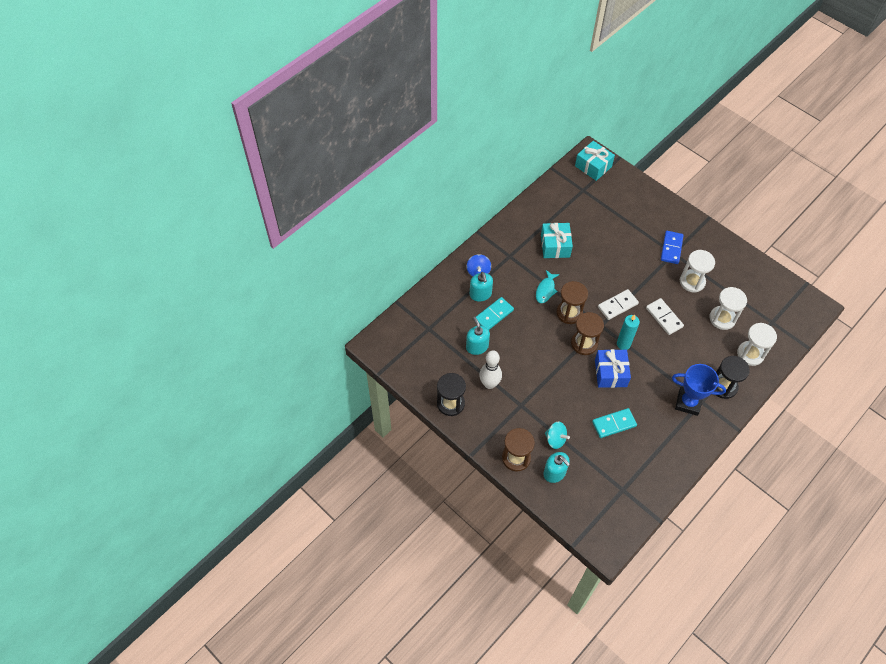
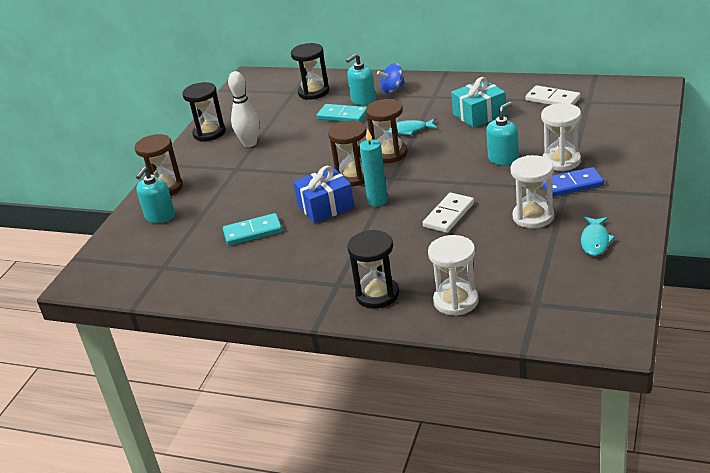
camera: 70 degrees right, 25 degrees down
turquoise soap dispenser [466,317,490,355] -> turquoise soap dispenser moved to [486,102,519,166]
turquoise spinning top [545,422,570,449] -> none
turquoise gift [575,141,615,181] -> none
turquoise domino [592,408,637,438] -> turquoise domino turned 60 degrees counterclockwise [223,213,282,246]
white domino [598,289,639,320] -> white domino moved to [526,85,581,105]
blue trophy [672,364,726,416] -> none
white hourglass [709,287,747,330] -> white hourglass moved to [541,103,581,171]
none -> black hourglass [291,43,329,100]
none -> turquoise fish [581,217,615,256]

